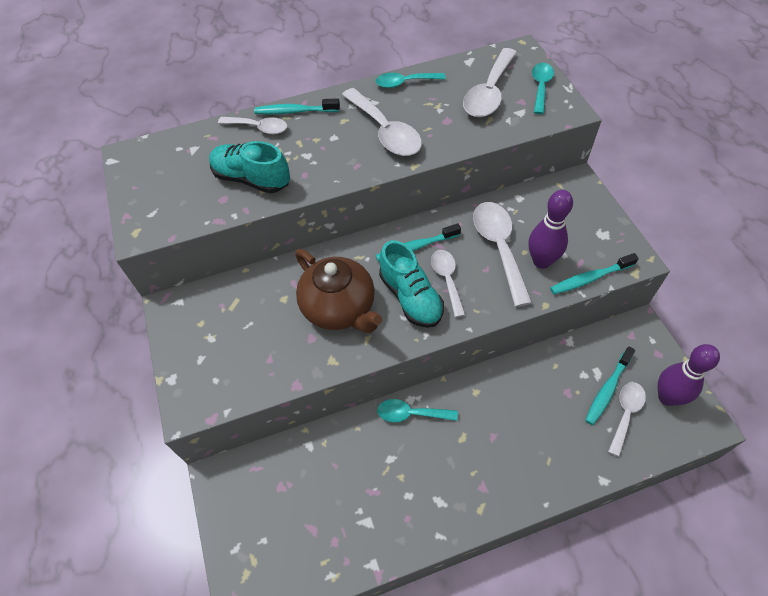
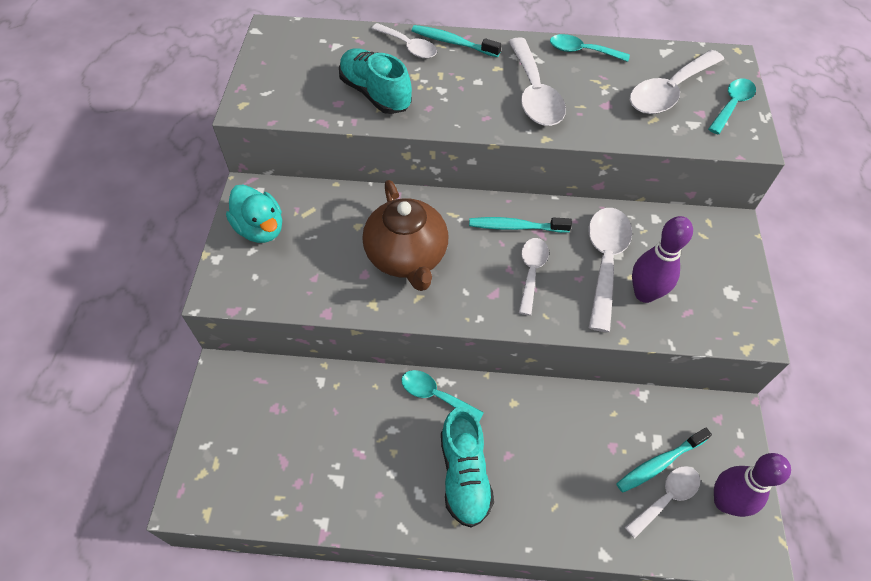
camera: 20 degrees right, 0 degrees up
turquoise shoe [379,240,444,328] -> turquoise shoe moved to [441,407,494,527]
turquoise toothbrush [550,253,639,294] -> none
none -> turquoise duck [226,184,282,243]

